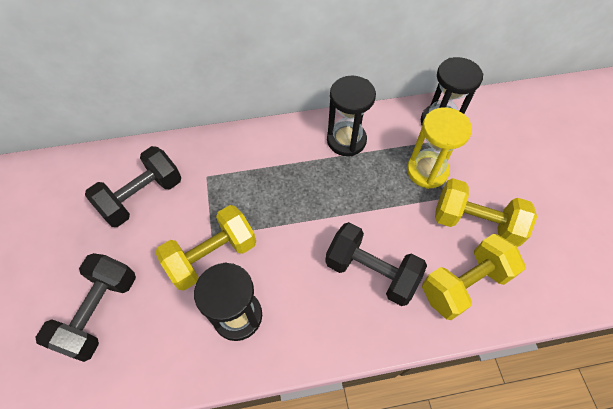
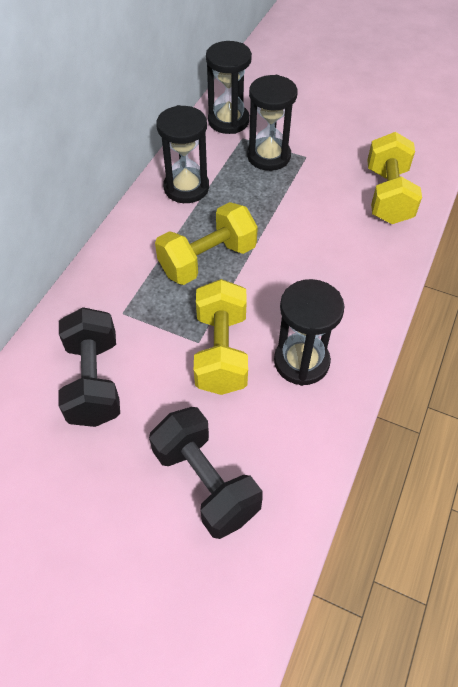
camera: 55 degrees left, 5 degrees down
black dumbbell [325,222,427,306] -> none
yellow hourglass [407,107,472,189] -> black hourglass [247,75,297,171]
yellow dumbbell [435,178,537,247] -> yellow dumbbell moved to [155,202,258,285]

